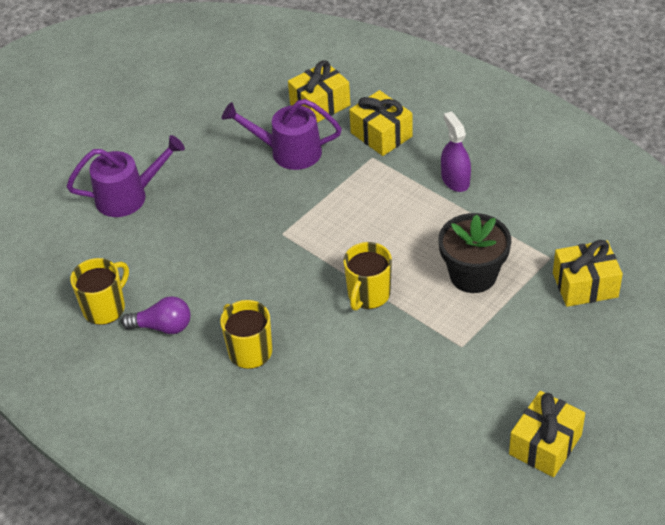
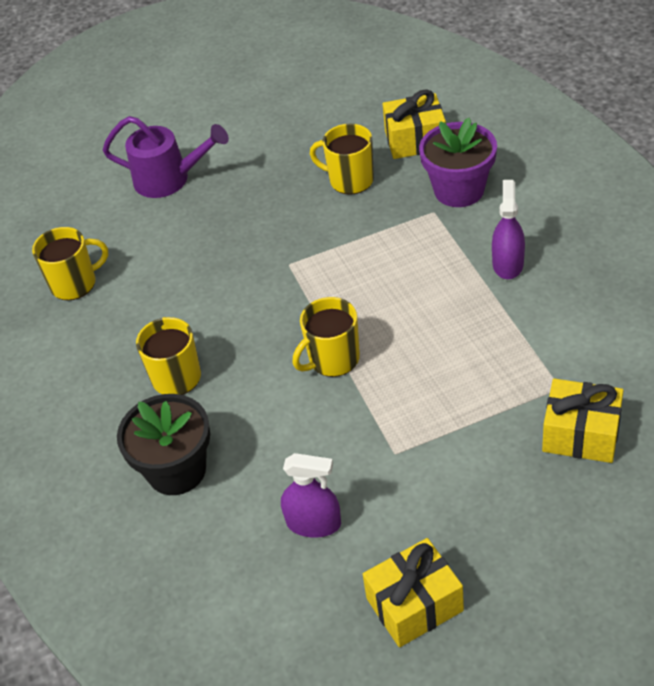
camera: 30 degrees right, 0 degrees up
purple light bulb [121,296,191,334] -> none
purple watering can [222,99,342,170] -> yellow mug [310,124,374,195]
yellow gift [349,90,413,156] -> purple flower pot [419,118,497,207]
black flower pot [438,213,511,293] -> black flower pot moved to [117,394,210,495]
none -> purple spray bottle [281,453,341,538]

